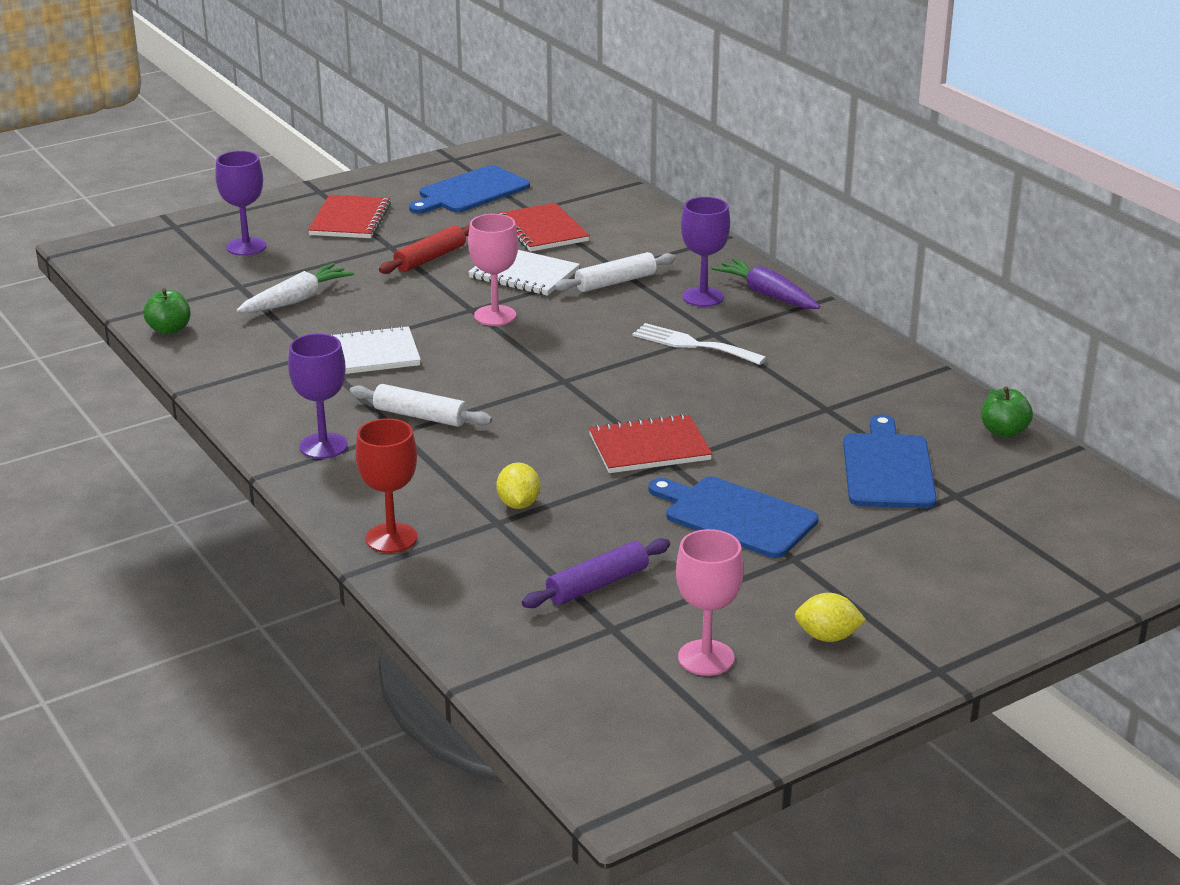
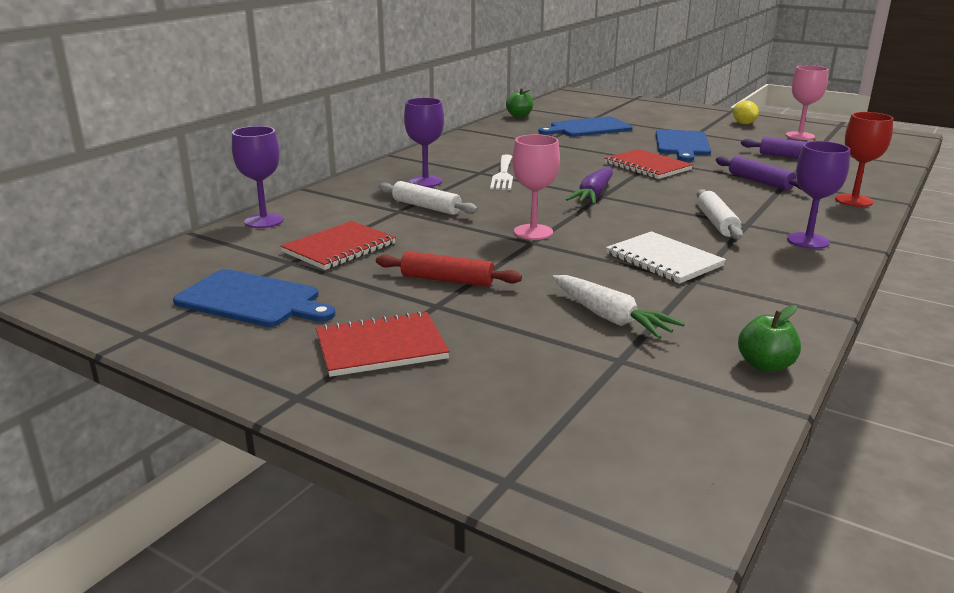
camera: 115 degrees left, 5 degrees down
purple goblet [215,151,266,256] -> purple goblet moved to [232,126,284,228]
white carrot [236,263,354,313] -> white carrot turned 150 degrees counterclockwise [552,275,685,339]
white notebook [468,250,580,296] -> none
yellow lemon [496,462,540,509] -> purple rolling pin [716,156,801,190]
purple carrot [711,258,820,309] -> purple carrot moved to [566,167,613,204]

